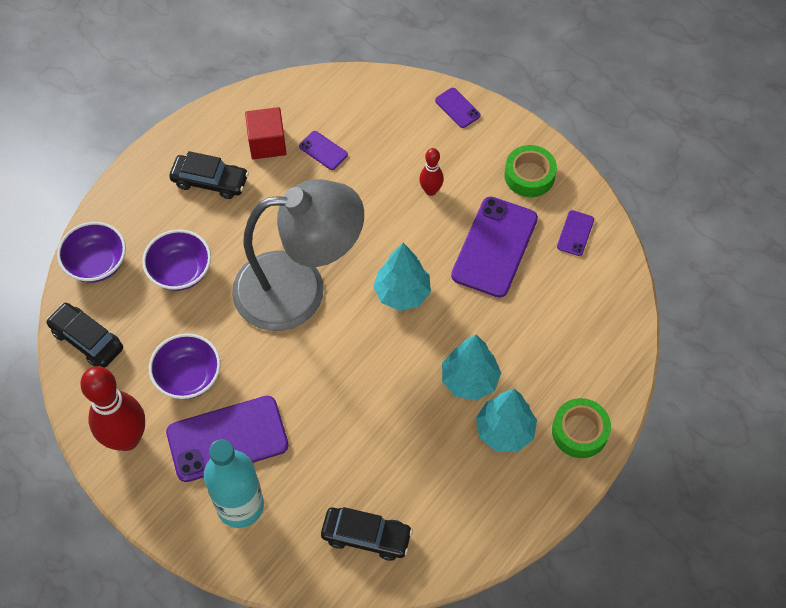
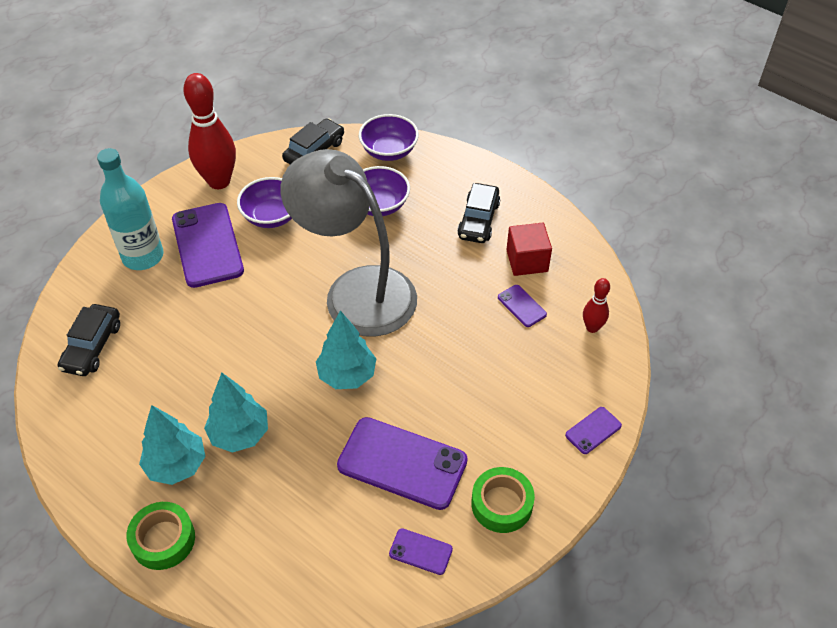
camera: 90 degrees right, 10 degrees down
grey lamp [232,179,364,331] -> grey lamp turned 135 degrees clockwise [281,149,417,337]
purple phone [299,131,348,170] -> purple phone turned 75 degrees counterclockwise [498,285,547,327]
red bowling pin [419,148,444,196] -> red bowling pin moved to [583,278,610,333]

